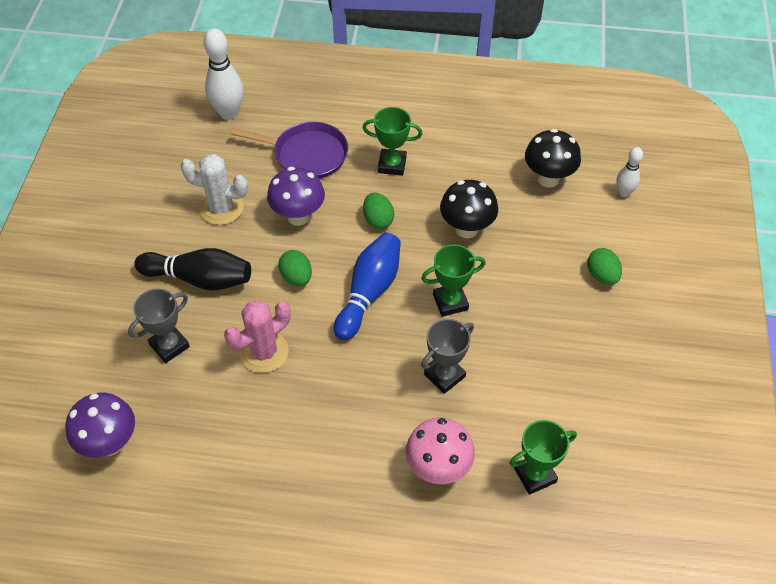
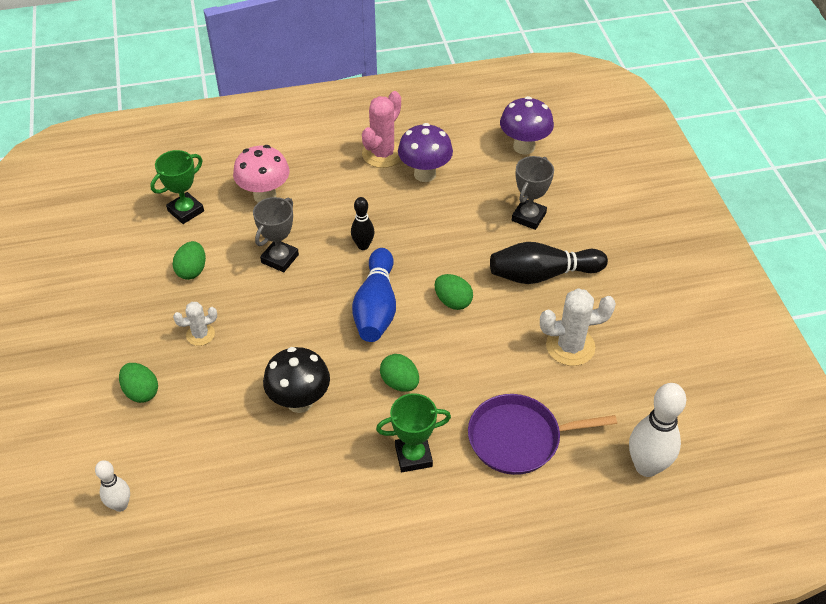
camera: 160 degrees right, 5 degrees down
pink cactus [224,300,290,373] -> pink cactus moved to [362,91,401,168]
purple mushroom [267,167,325,226] -> purple mushroom moved to [398,123,453,182]
green trophy [421,244,486,317] -> none
black mushroom [525,129,581,187] -> none
none -> green egg [173,241,206,280]
none -> white cactus [173,302,217,346]
none -> black bowling pin [351,197,375,250]

